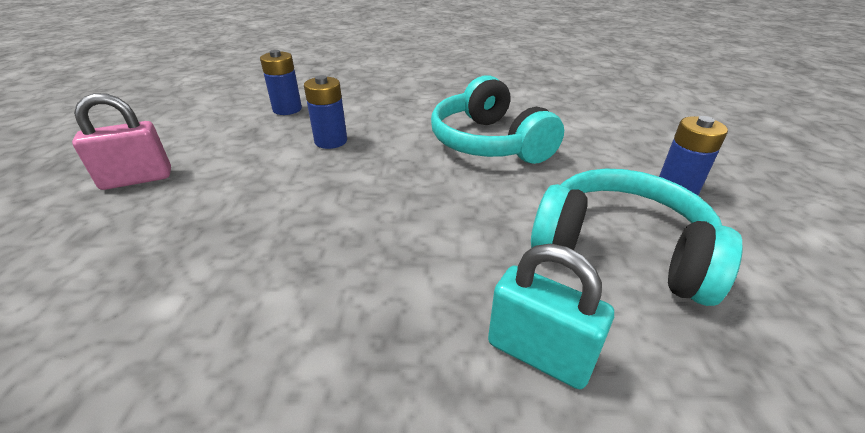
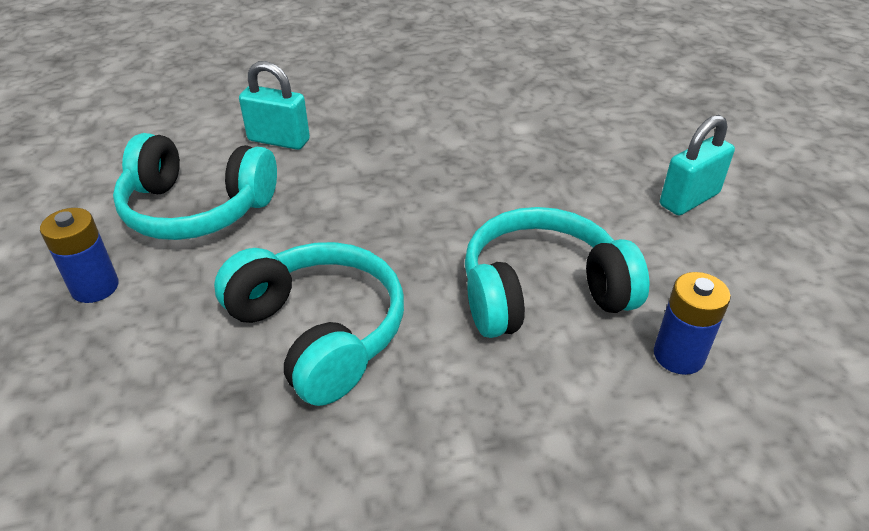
camera: 165 degrees right, 5 degrees up
pink padlock [72,93,171,190] -> turquoise padlock [660,115,735,215]
blue battery [304,75,347,149] -> turquoise headphones [465,207,649,338]

